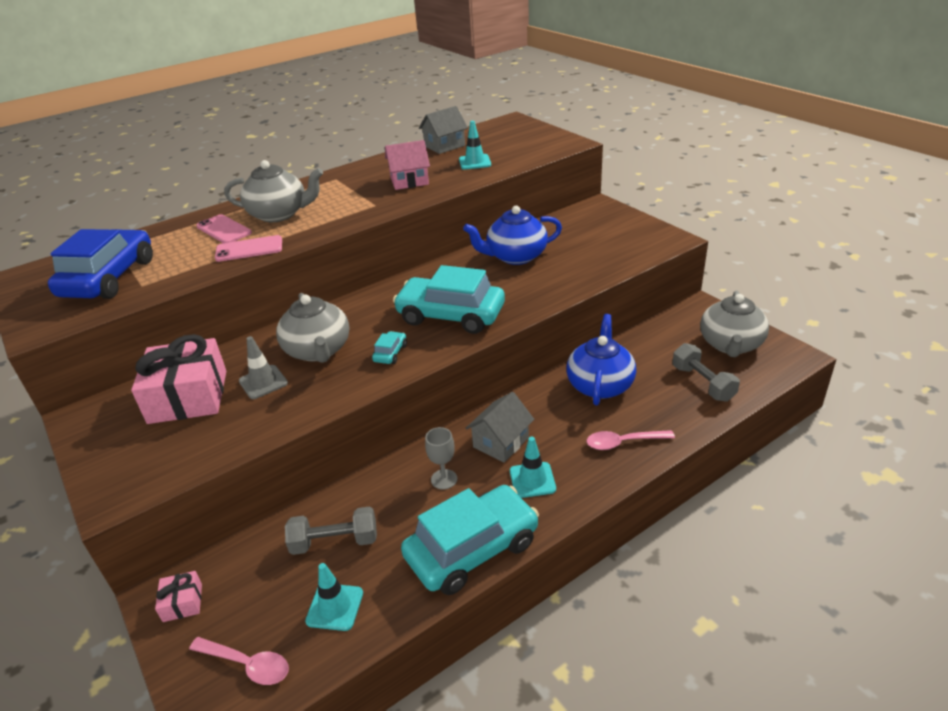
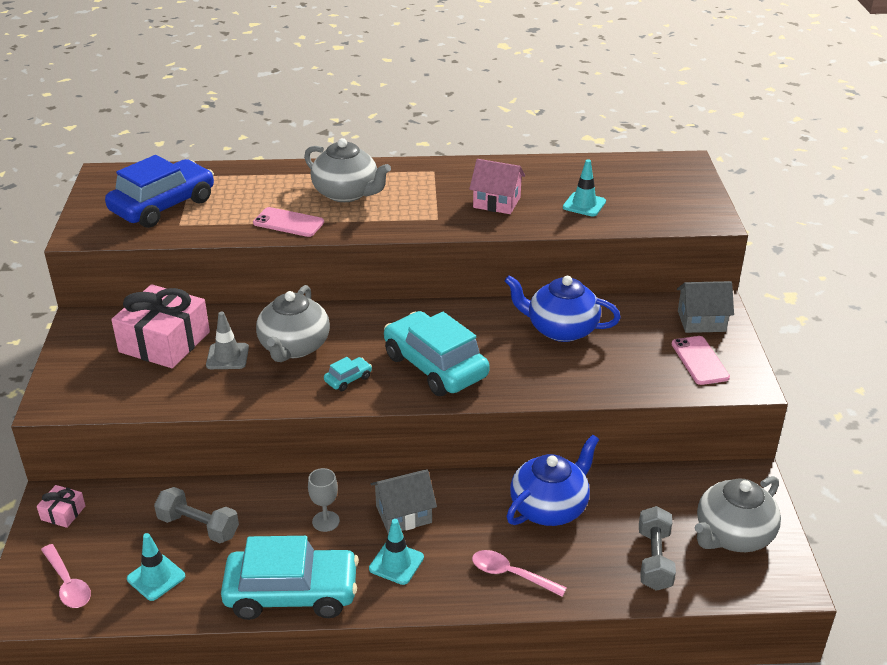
camera: 30 degrees right, 0 degrees up
pink phone [196,214,252,243] -> pink phone moved to [672,336,730,385]
grey house [419,106,468,154] -> grey house moved to [677,281,734,333]

